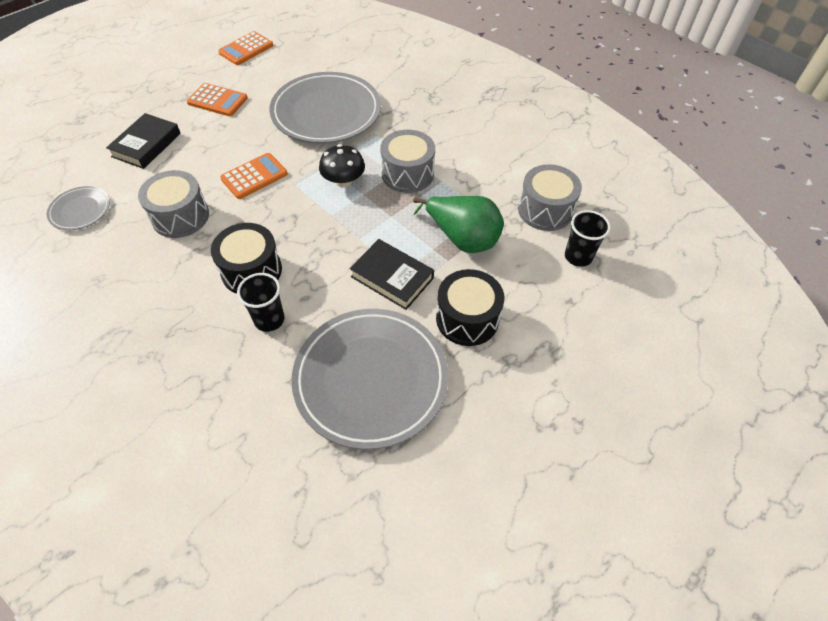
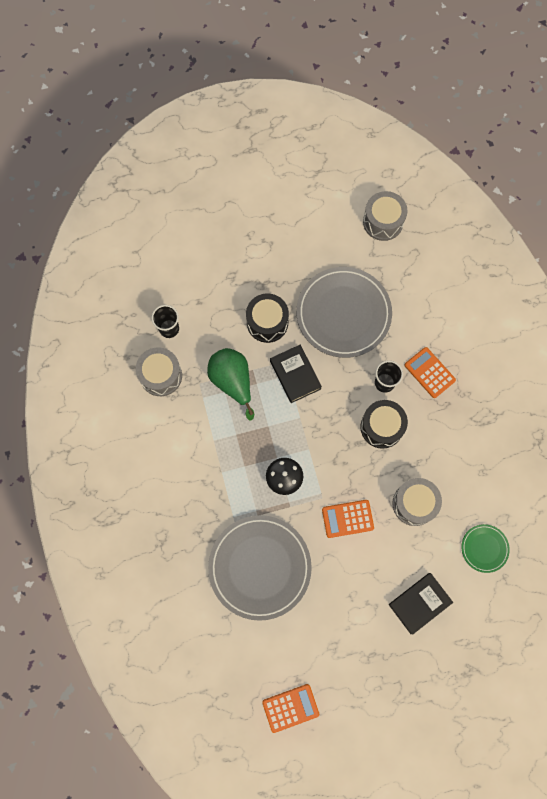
camera: 150 degrees left, 20 degrees up
grey plate [47,186,110,230] -> green plate [462,524,510,573]
orange calculator [187,83,248,116] -> orange calculator moved to [405,347,456,398]
grey drum [380,130,435,193] -> grey drum moved to [363,191,408,241]

